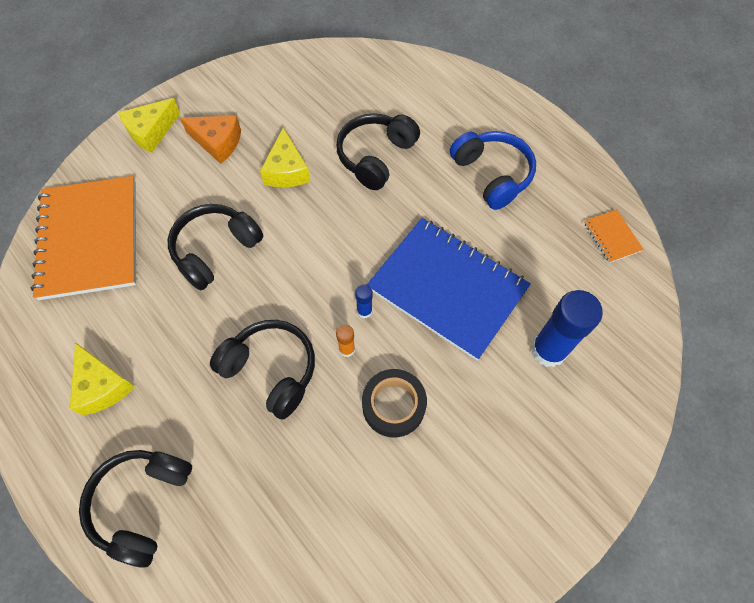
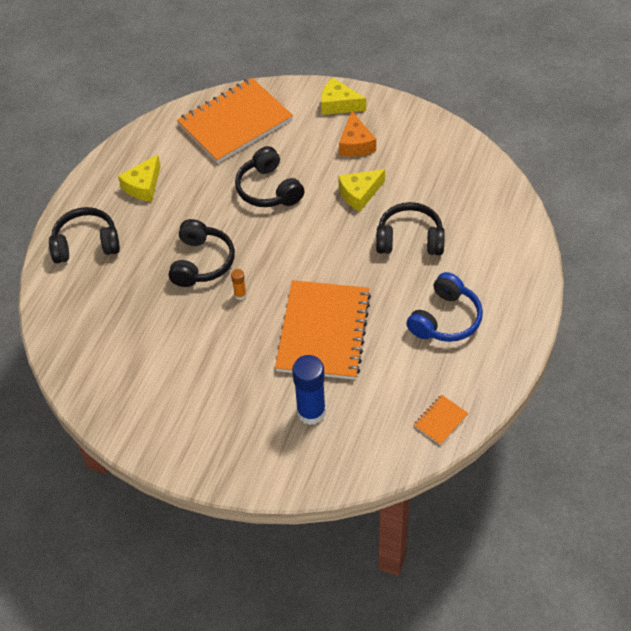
camera: 65 degrees right, 10 degrees down
black headphones [168,204,264,290] -> black headphones turned 135 degrees counterclockwise [235,146,304,207]
blue glue stick [355,285,373,319] -> none
black tape [362,369,427,437] -> none
blue notebook [367,218,531,360] -> orange notebook [275,280,371,380]

